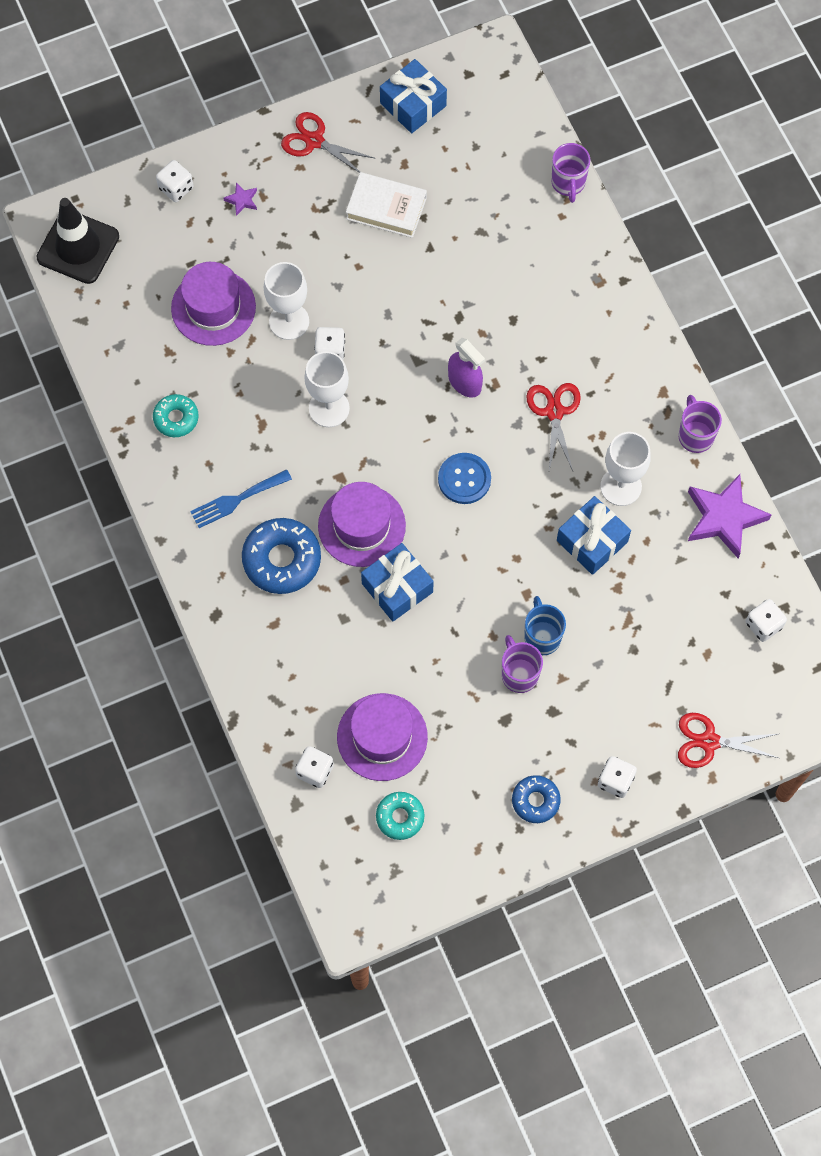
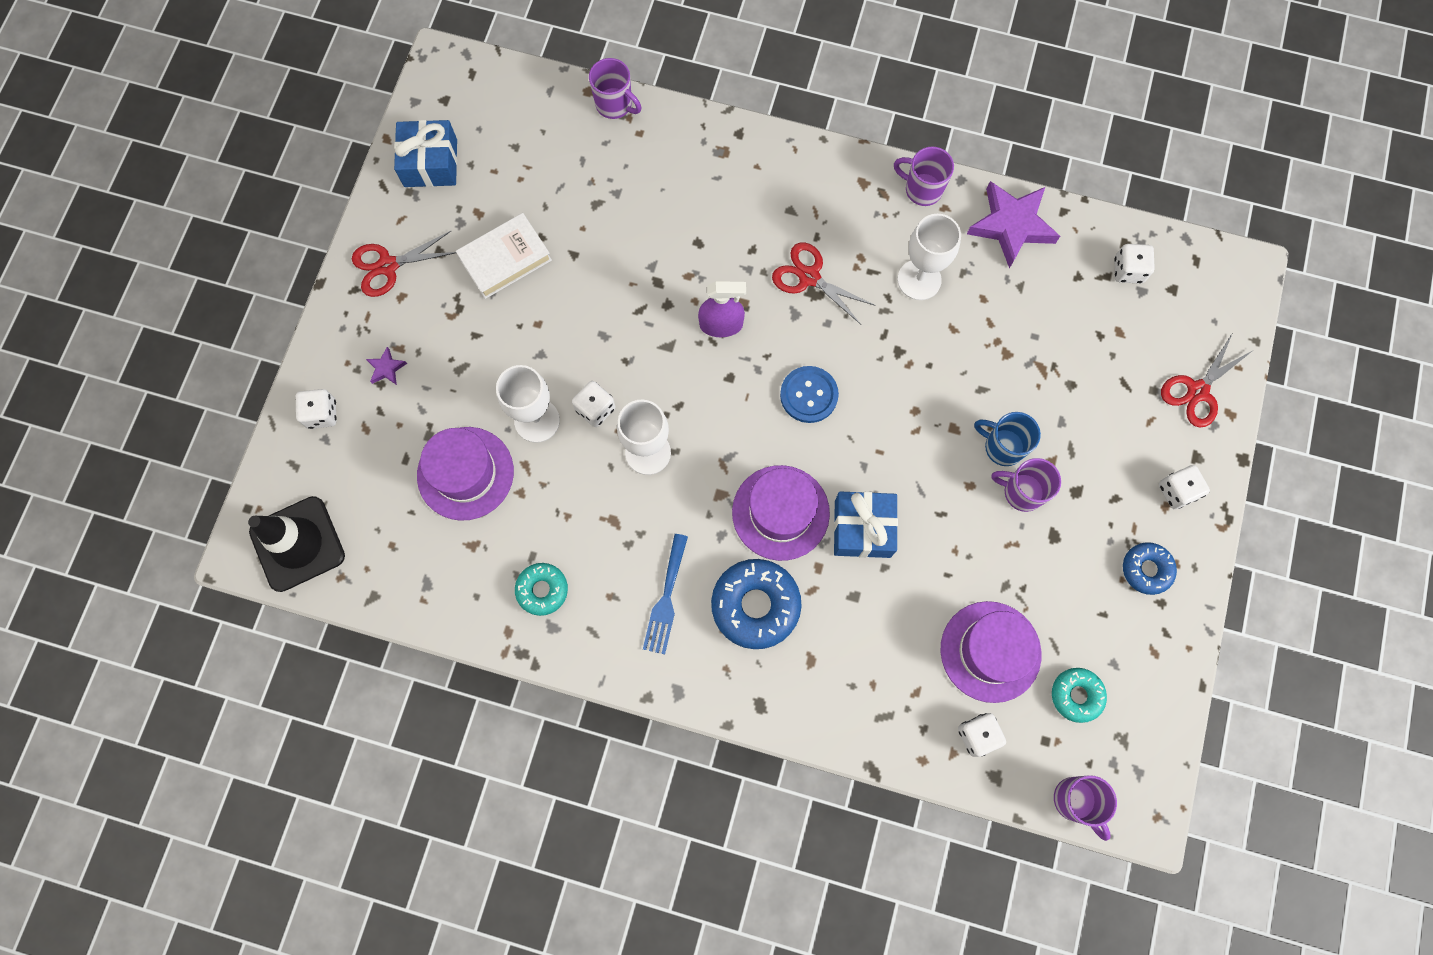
camera: 50 degrees left, 5 degrees up
blue gift [557,496,631,575] -> none
none -> purple mug [1054,775,1117,841]

